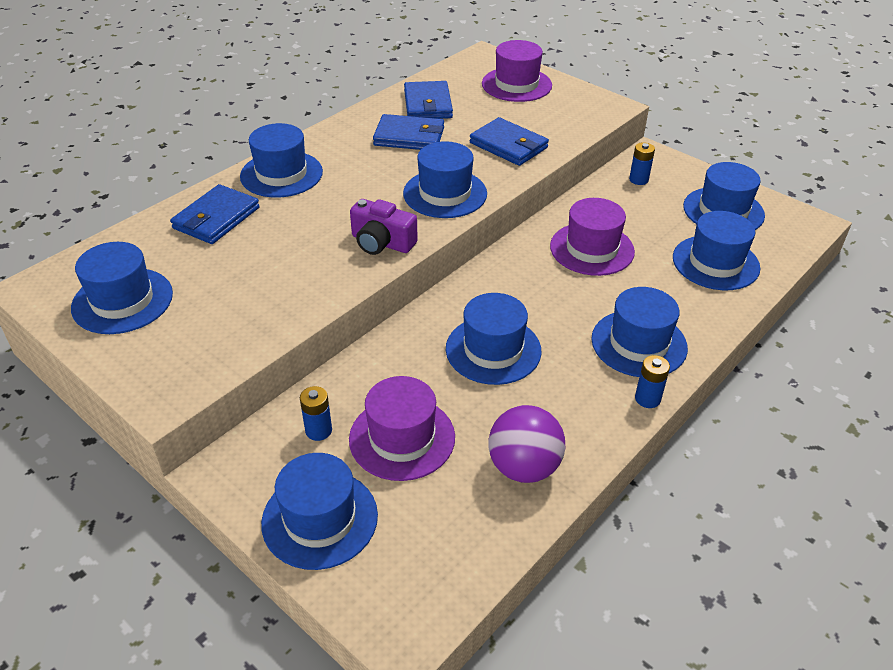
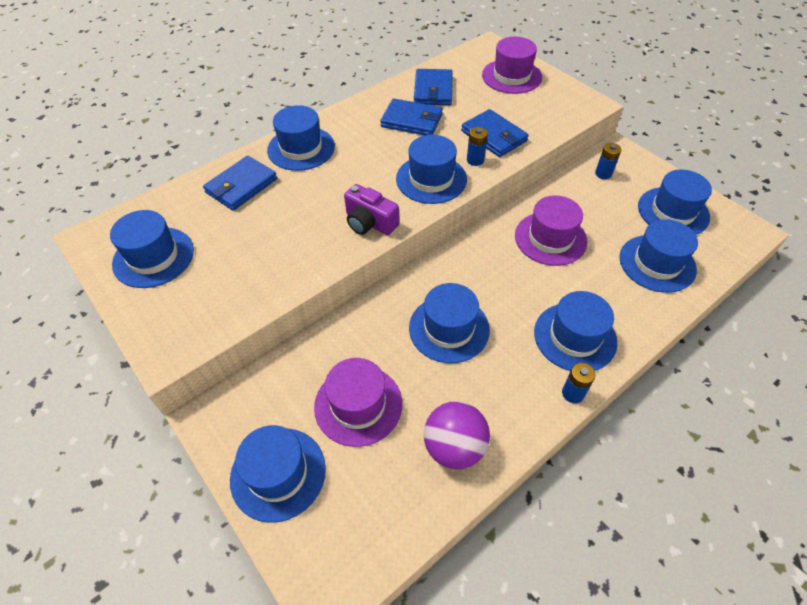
camera: 10 degrees right, 10 degrees up
blue battery [300,386,332,441] -> blue battery moved to [467,127,488,166]

